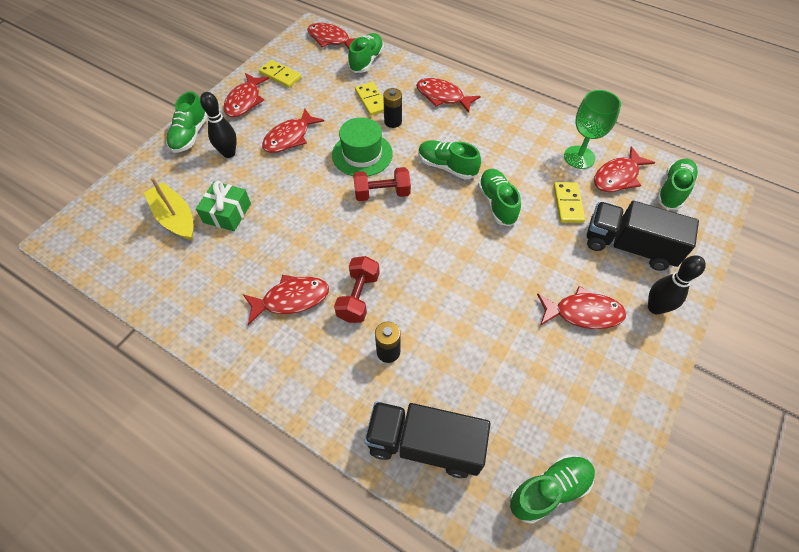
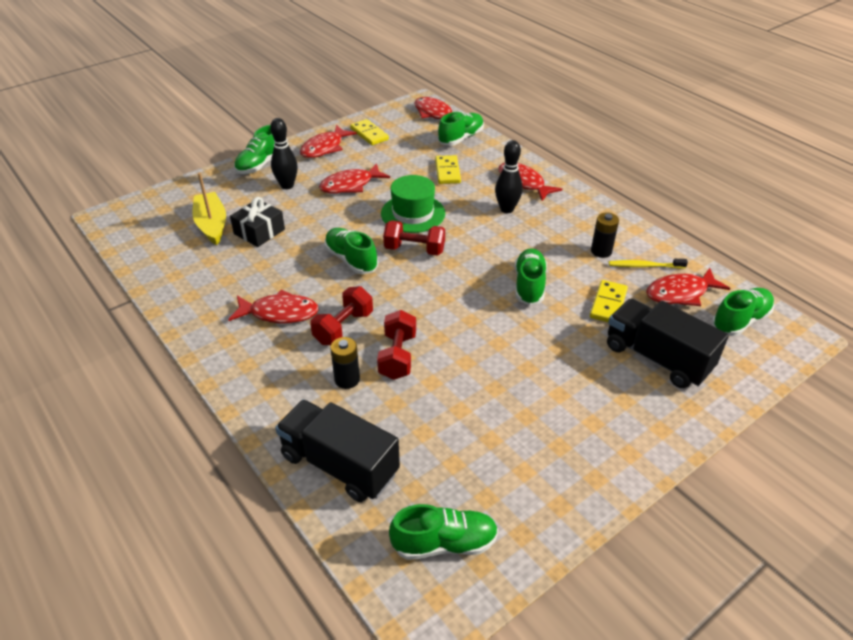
camera: 20 degrees right, 15 degrees down
green gift [196,181,251,231] -> black gift [230,197,285,247]
black battery [383,88,402,128] -> black battery moved to [591,213,619,258]
green shoe [418,140,481,179] -> green shoe moved to [325,228,378,274]
red fish [537,286,626,329] -> none
green goblet [564,90,621,169] -> yellow toothbrush [609,259,688,269]
black bowling pin [648,255,706,314] -> black bowling pin moved to [495,140,523,213]
none -> red dumbbell [377,310,416,380]

